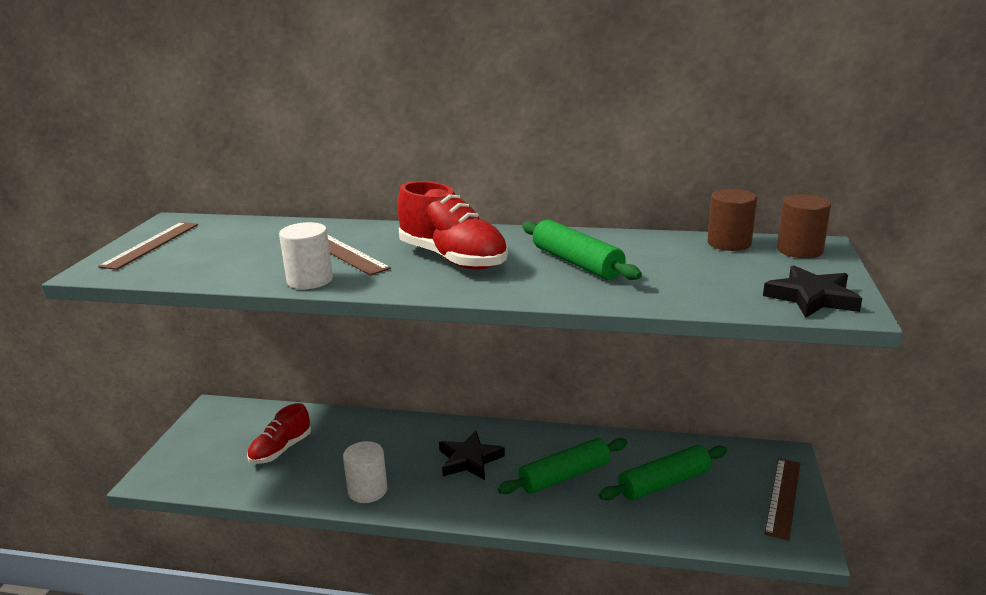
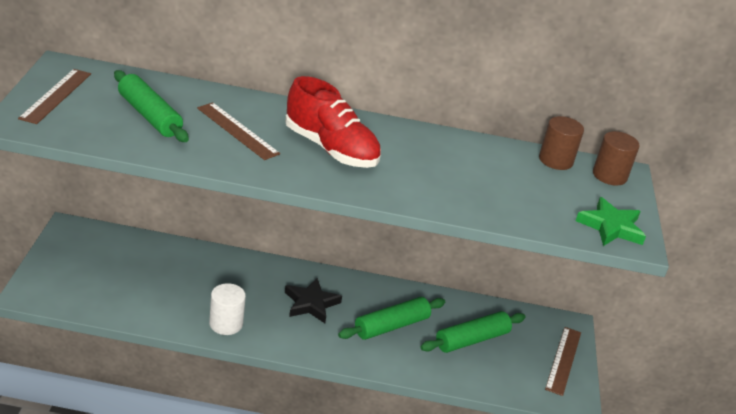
camera: 10 degrees left, 10 degrees up
red shoe [247,403,311,464] -> none
white cylinder [279,222,333,289] -> none
green rolling pin [522,219,642,280] -> green rolling pin moved to [114,70,189,142]
black star [763,265,862,318] -> green star [576,197,646,246]

